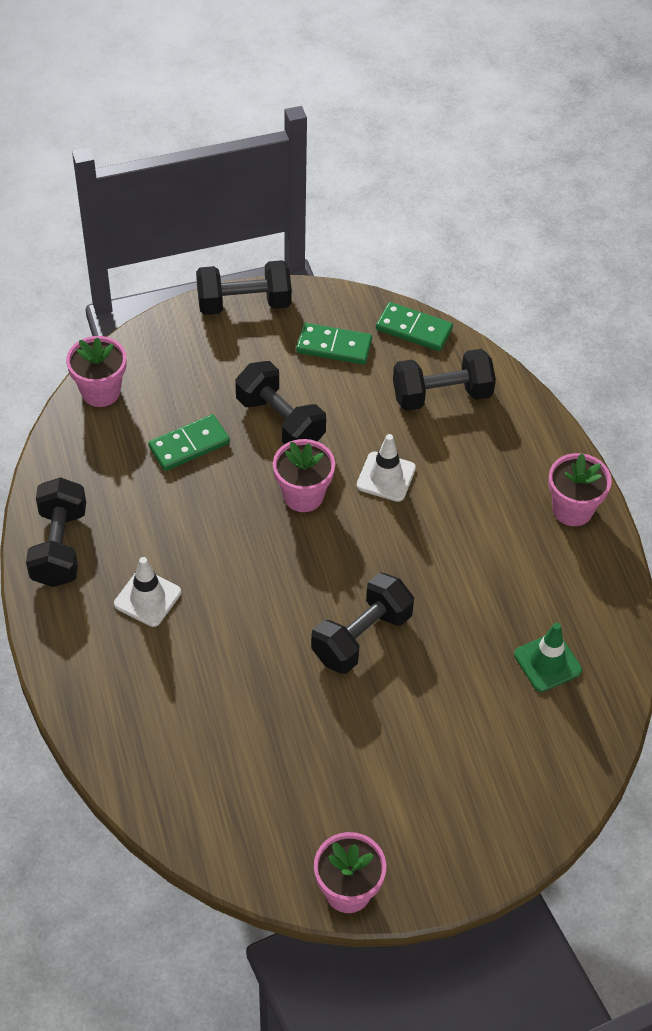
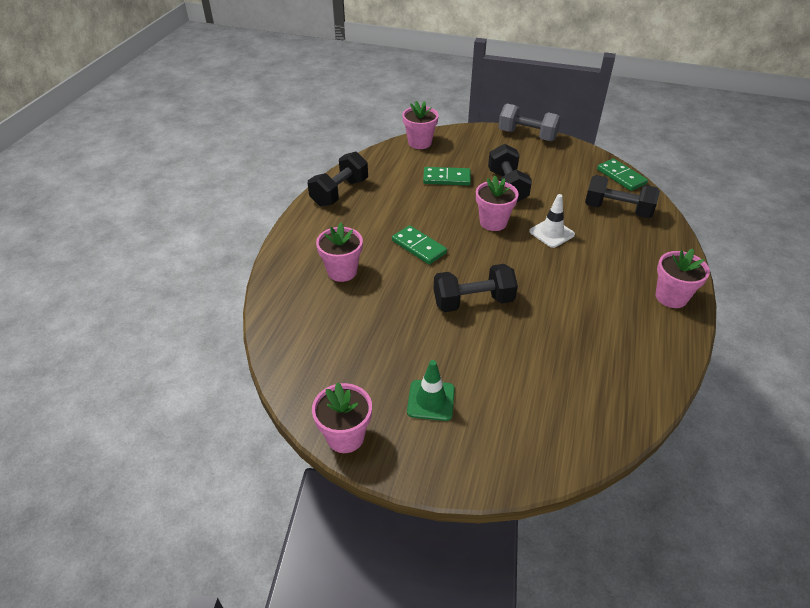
camera: 35 degrees right, 10 degrees down
white traffic cone [114,557,181,627] -> none
black dumbbell [196,260,292,315] -> grey dumbbell [498,104,561,141]
green domino [296,323,372,365] -> green domino moved to [392,225,447,264]
green traffic cone [514,623,582,692] -> green traffic cone moved to [407,360,455,421]
none -> pink flower pot [316,223,363,282]

